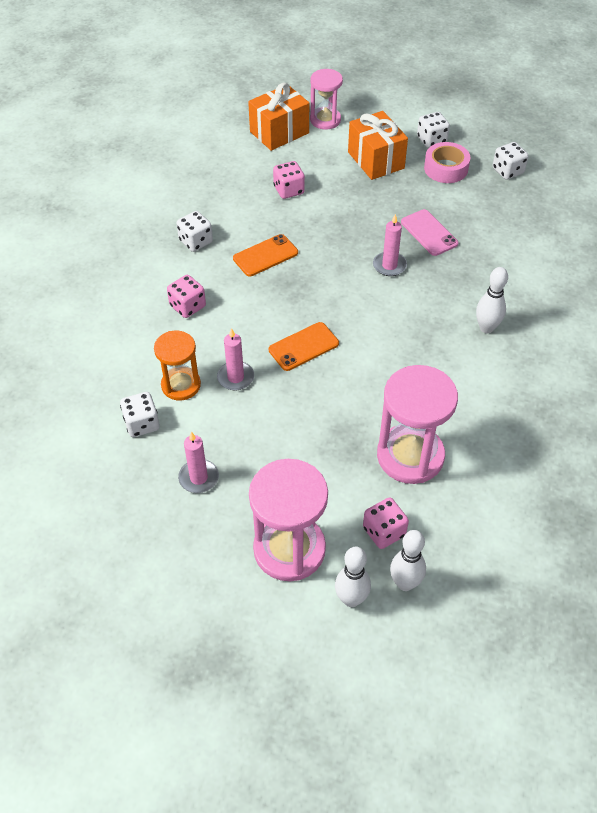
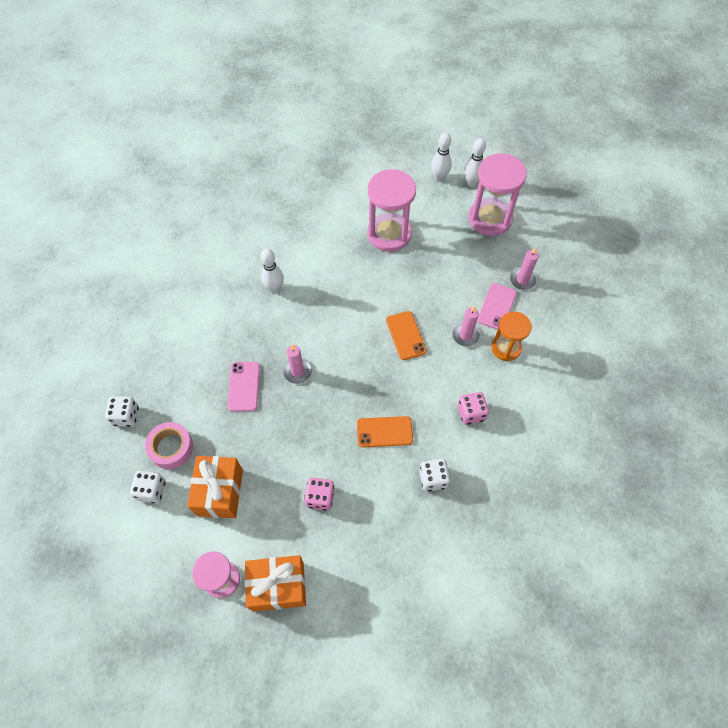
camera: 150 degrees left, 10 degrees up
white dice [120,392,160,437] -> none
orange phone [269,322,339,371] -> orange phone turned 75 degrees clockwise [386,311,427,360]
pink dice [363,497,409,549] -> none
none -> pink phone [477,283,517,330]

